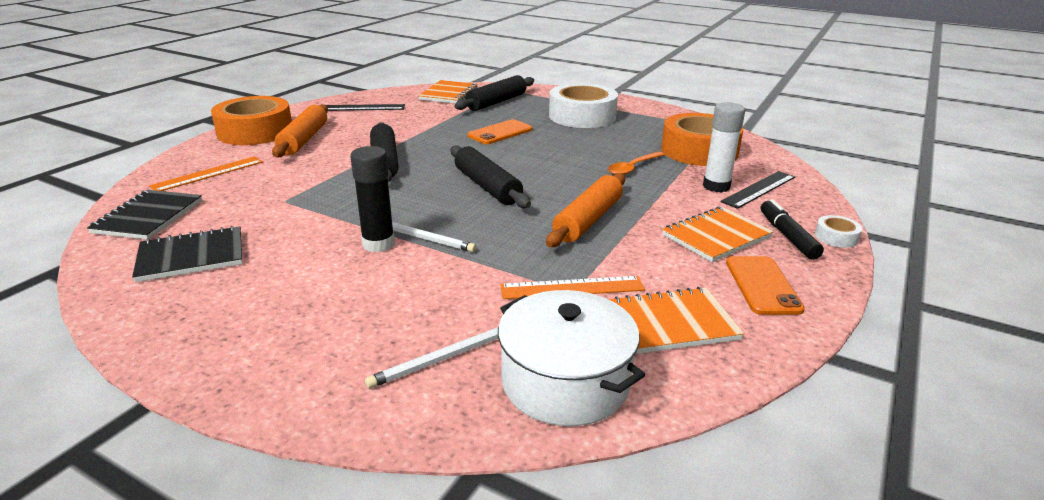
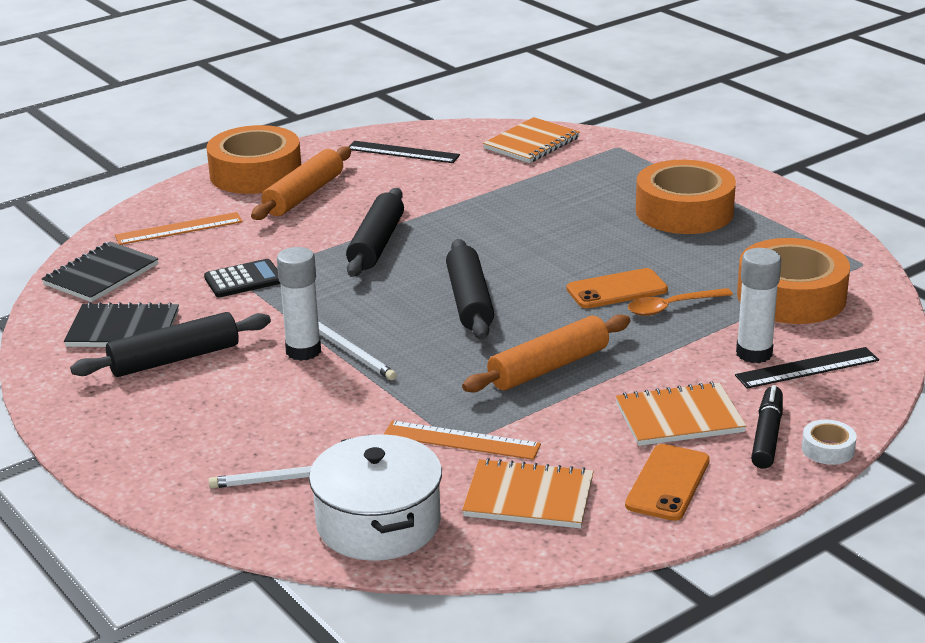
camera: 25 degrees right, 0 degrees up
black glue stick [350,146,395,252] -> white glue stick [277,247,321,361]
black rolling pin [454,75,534,111] -> black rolling pin moved to [70,312,271,377]
orange phone [468,119,533,144] -> orange phone moved to [567,268,668,308]
white tape [549,83,618,128] -> orange tape [636,160,736,234]
none -> black calculator [204,259,280,297]

